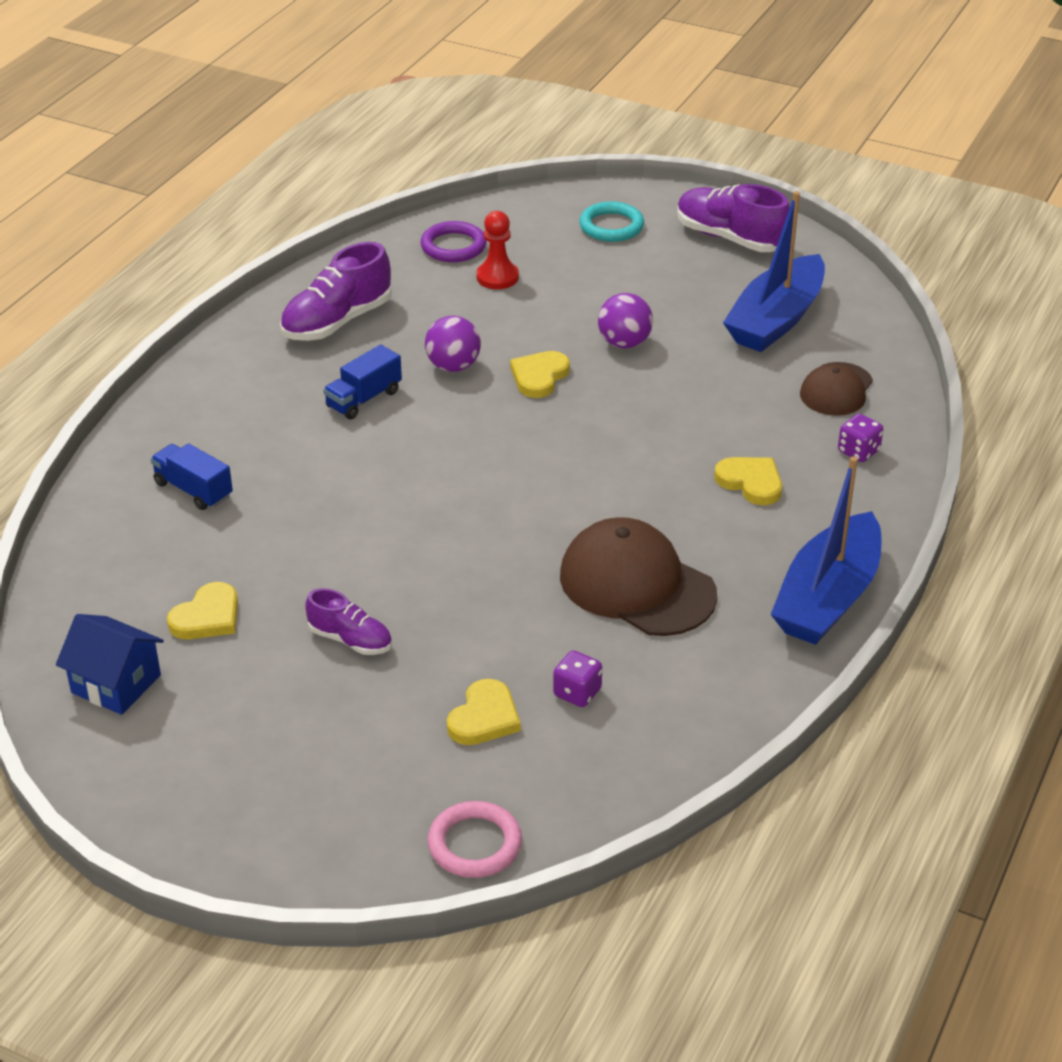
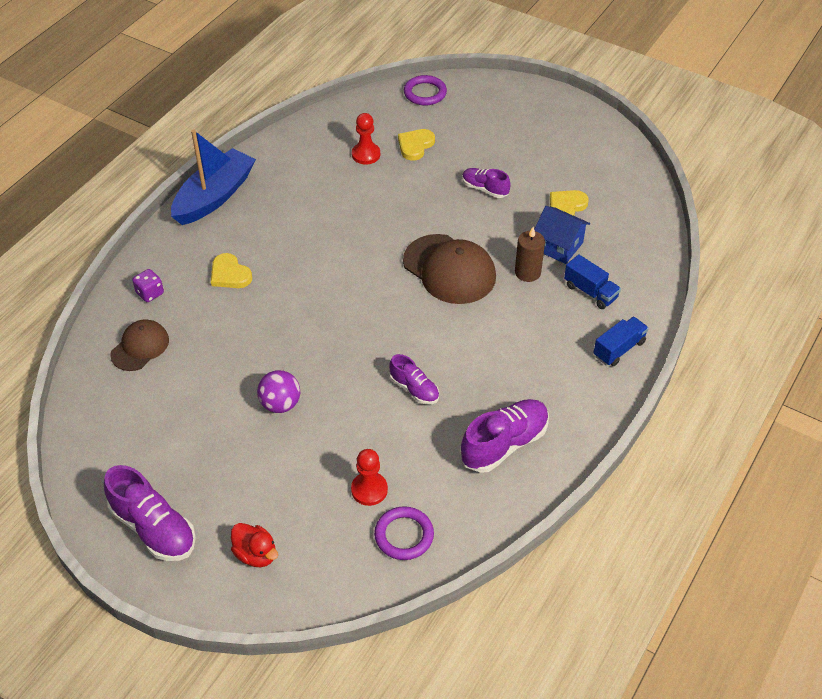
camera: 175 degrees left, 10 degrees up
blue house [56,614,164,715] -> blue house moved to [534,206,590,264]
blue truck [323,345,402,419] -> blue truck moved to [593,317,649,366]
purple ball [425,316,481,372] -> purple shoe [389,354,439,404]
pink ring [427,801,522,878] -> purple ring [404,75,447,106]
yellow heart [510,351,570,398] -> none
purple dice [553,650,602,707] -> red pawn [352,113,380,165]
brown cap [560,517,717,636] -> brown cap moved to [403,234,496,304]
turquoise ring [579,201,644,242] -> red duck [231,523,278,567]
blue boat [723,191,825,352] -> none
none -> brown candle [515,227,545,282]

